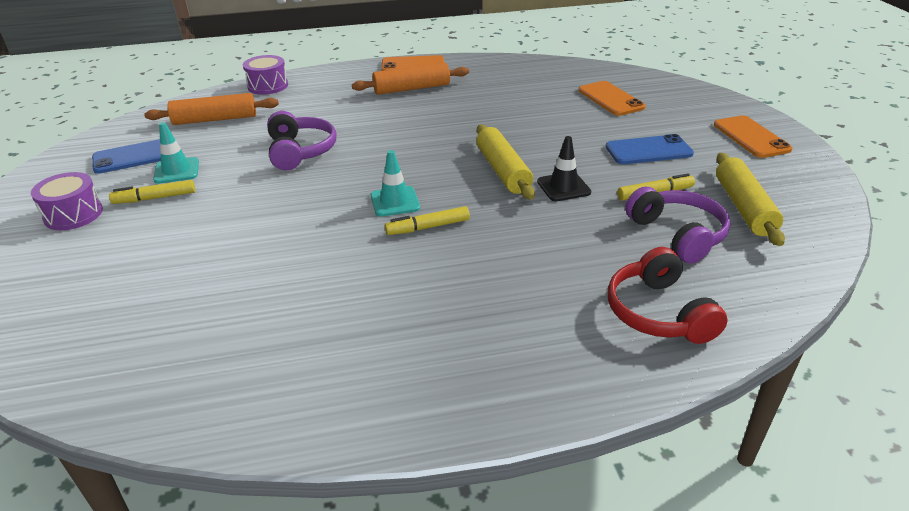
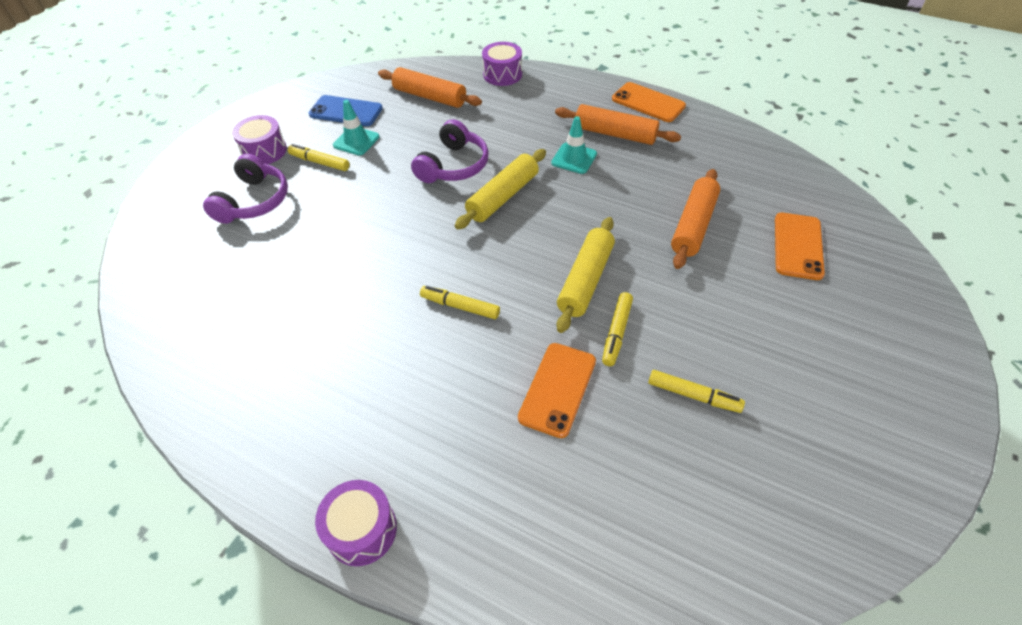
camera: 40 degrees right, 15 degrees up
turquoise traffic cone [371,150,420,217] -> turquoise traffic cone moved to [551,116,597,174]
black traffic cone [537,136,591,201] -> yellow marker [602,292,633,366]
blue phone [605,134,694,164] -> none
red headphones [607,247,728,344] -> none
purple headphones [625,186,730,264] -> purple headphones moved to [203,154,288,224]
orange phone [714,115,792,158] -> orange phone moved to [518,343,596,438]
yellow rolling pin [716,153,785,246] -> yellow rolling pin moved to [455,149,546,230]
none -> purple drum [315,480,397,566]
none -> orange rolling pin [671,169,720,269]

